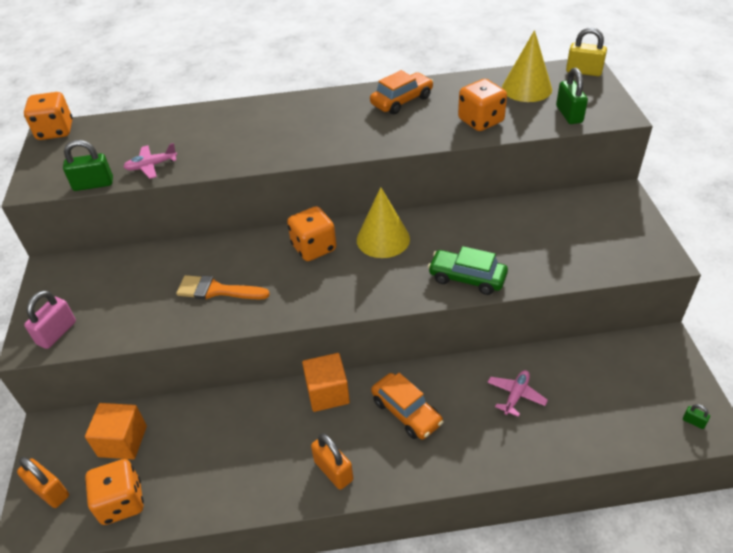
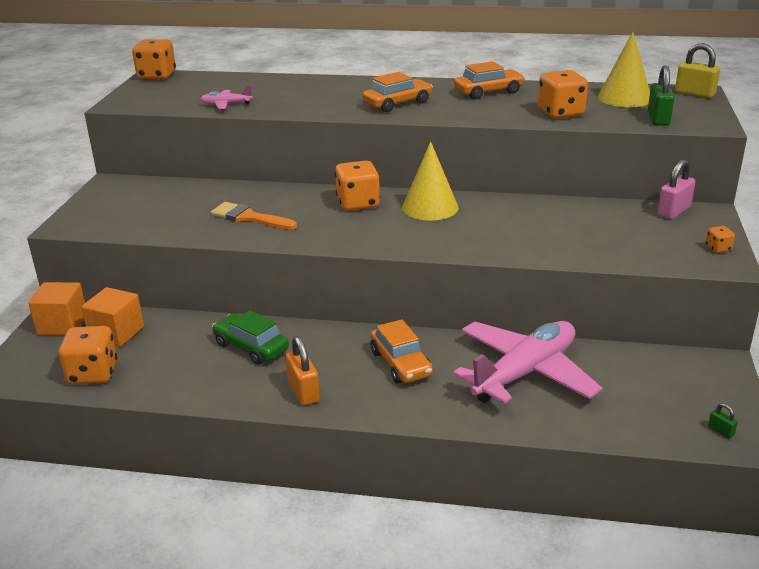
camera: 15 degrees right, 15 degrees down
orange padlock [17,457,69,508] -> none
pink padlock [24,290,76,349] -> pink padlock moved to [657,160,695,220]
green padlock [63,140,113,191] -> none
orange cube [302,353,350,412] -> orange cube moved to [28,282,85,335]
green car [428,246,508,295] -> green car moved to [212,310,289,365]
pink plane [487,370,548,417] -> pink plane [453,321,602,404], size x2.35
none -> orange car [362,72,433,112]
none -> orange dice [705,226,735,253]

